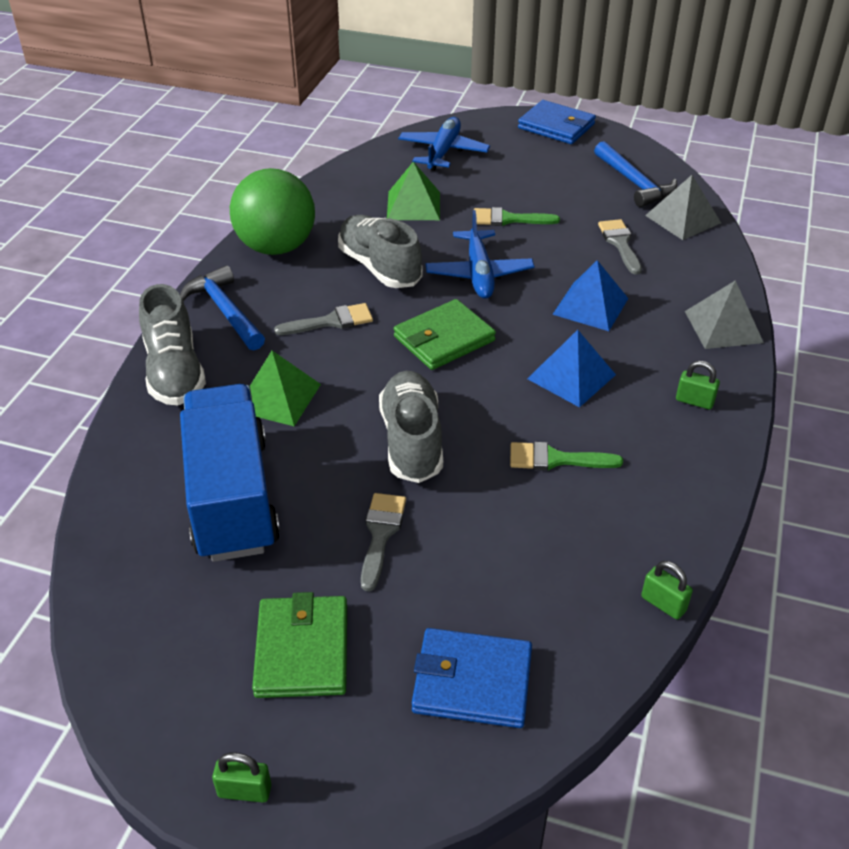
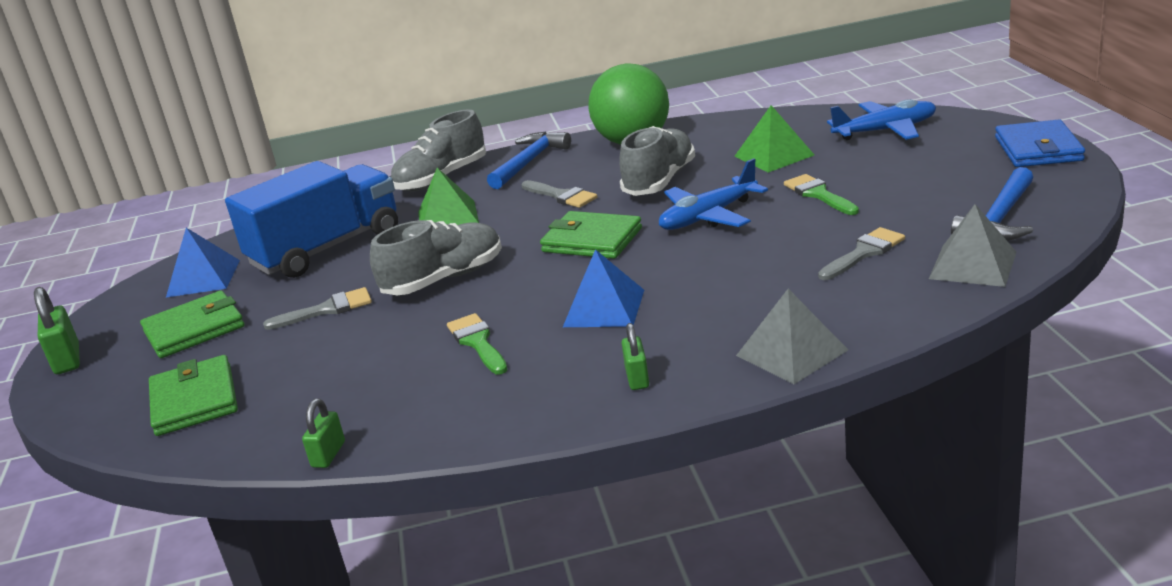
camera: 65 degrees right, 15 degrees down
green padlock [212,753,271,803] -> green padlock [34,287,80,374], size x1.54
blue wallet [412,628,532,728] -> green wallet [149,355,238,436]
blue pyramid [552,260,629,331] -> blue pyramid moved to [166,228,240,297]

